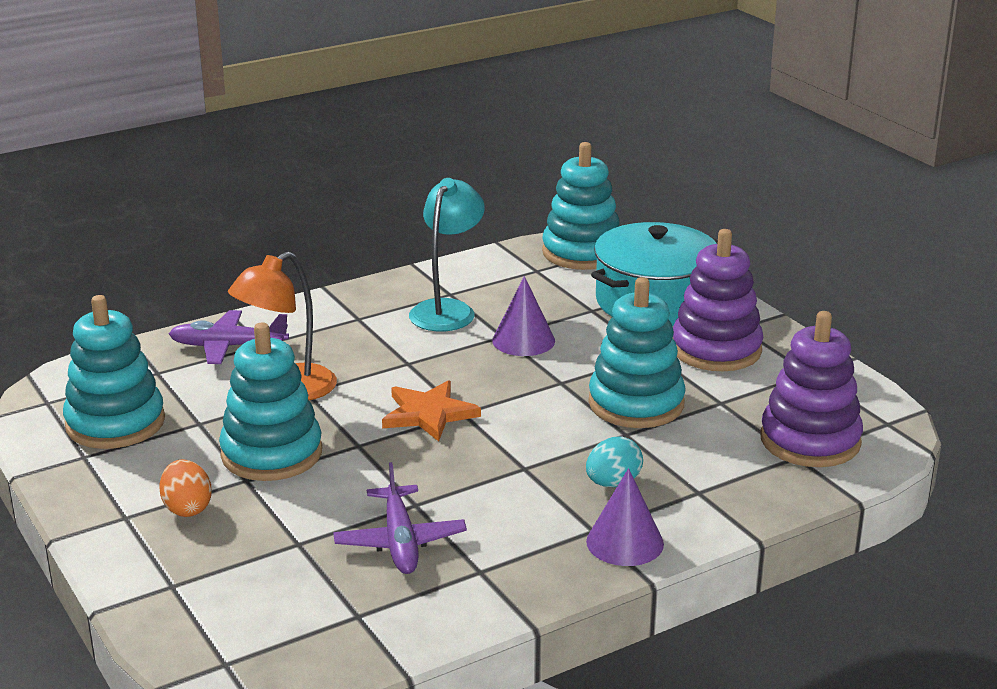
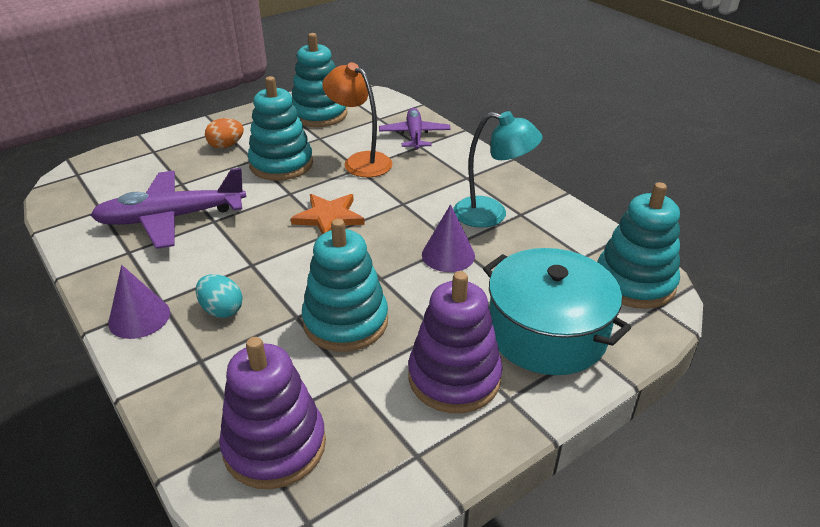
camera: 85 degrees right, 10 degrees up
purple plane [333,462,467,574] -> purple plane [90,168,246,249], size x1.57

